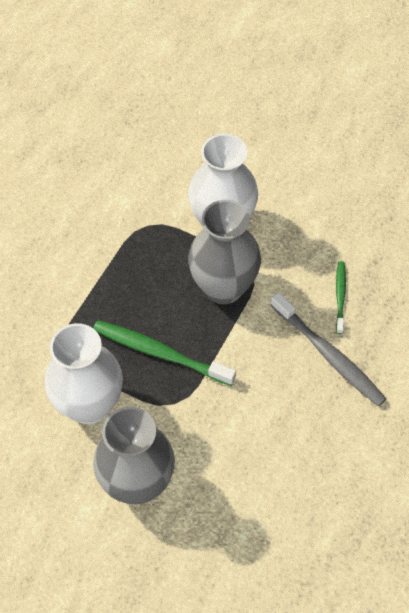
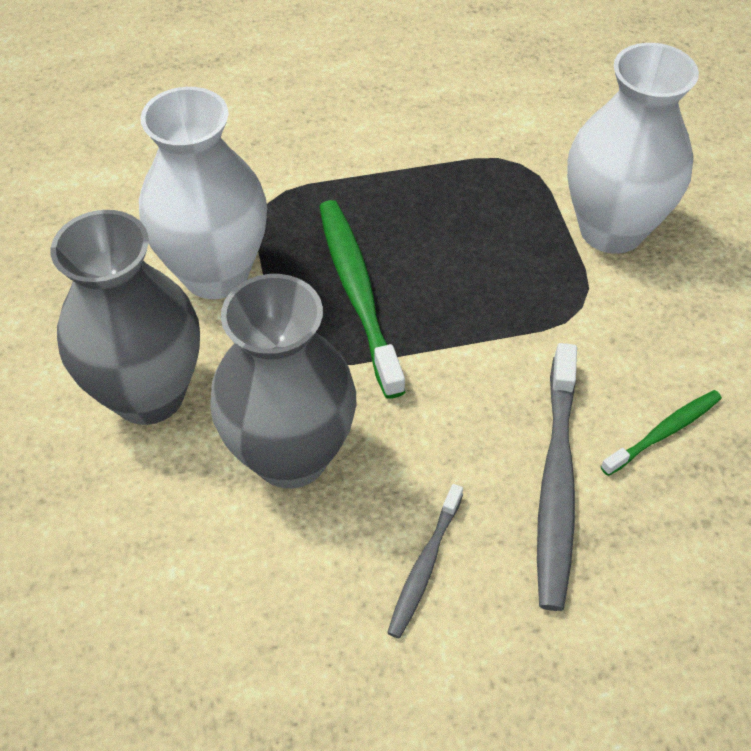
camera: 50 degrees right, 5 degrees down
grey vase [188,200,261,304] -> grey vase moved to [210,274,356,489]
none -> grey toothbrush [387,484,463,639]

